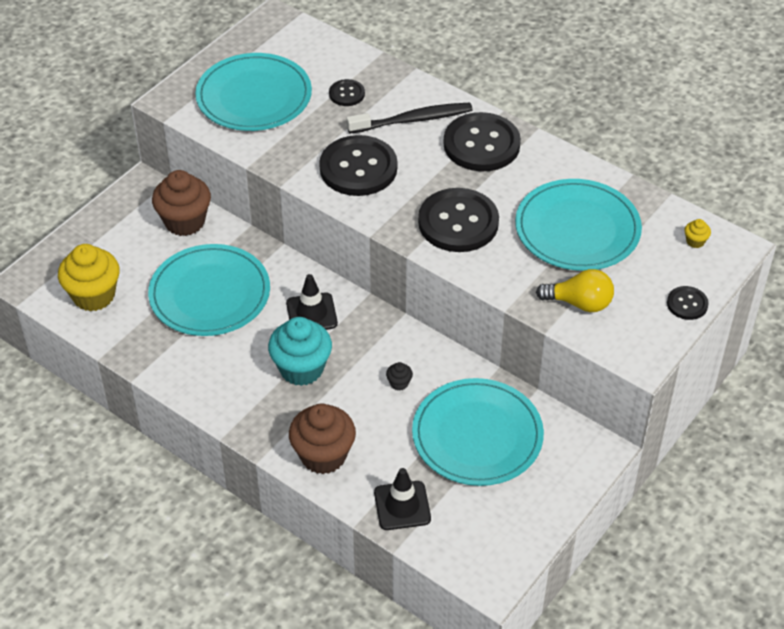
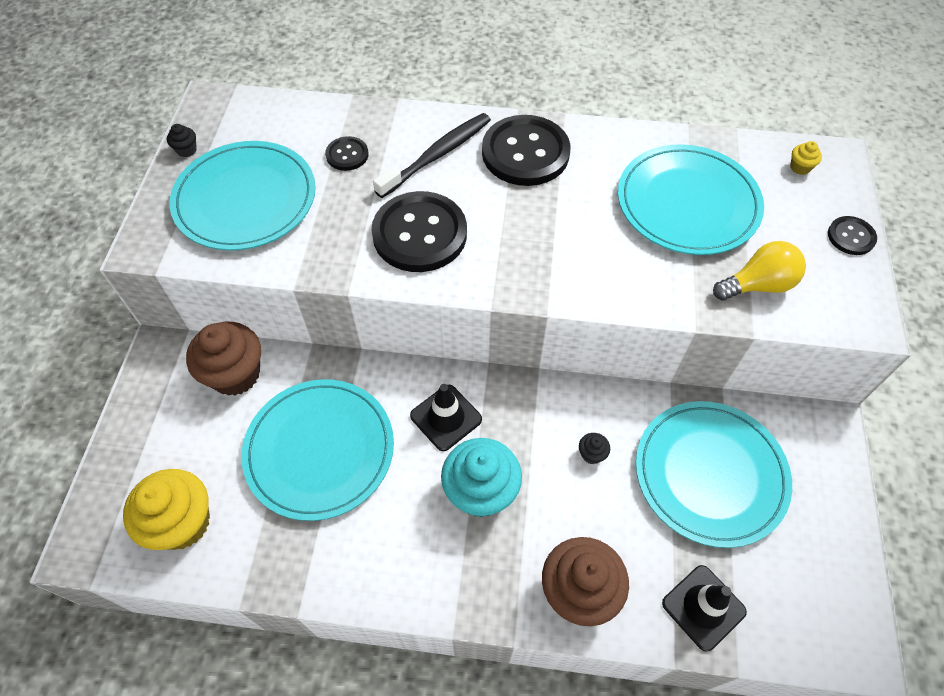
camera: 30 degrees left, 10 degrees up
black button [418,188,499,252] -> none
none -> black cupcake [167,124,197,157]

